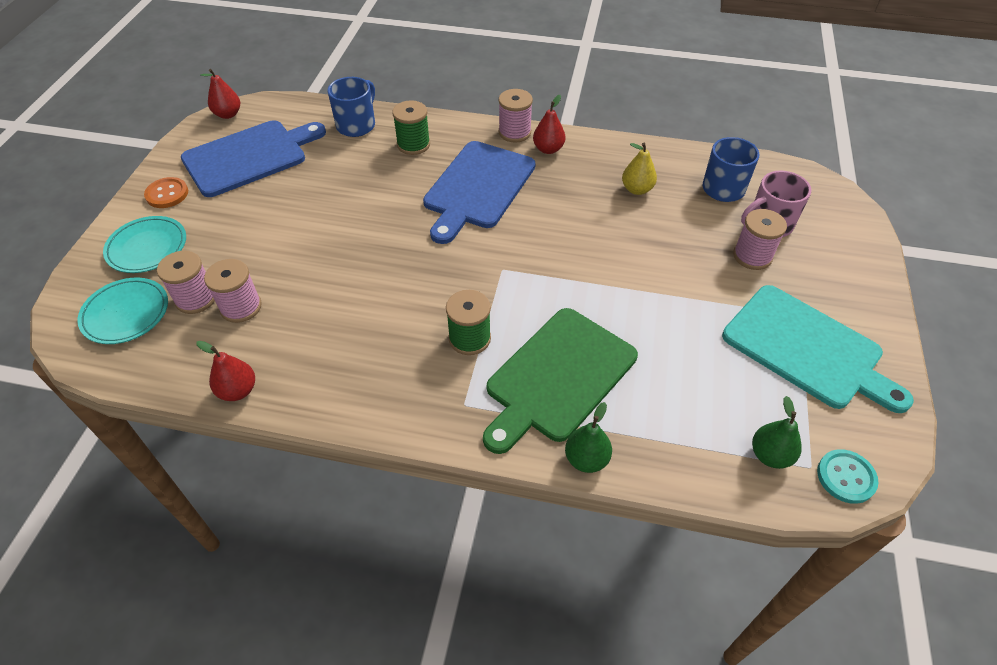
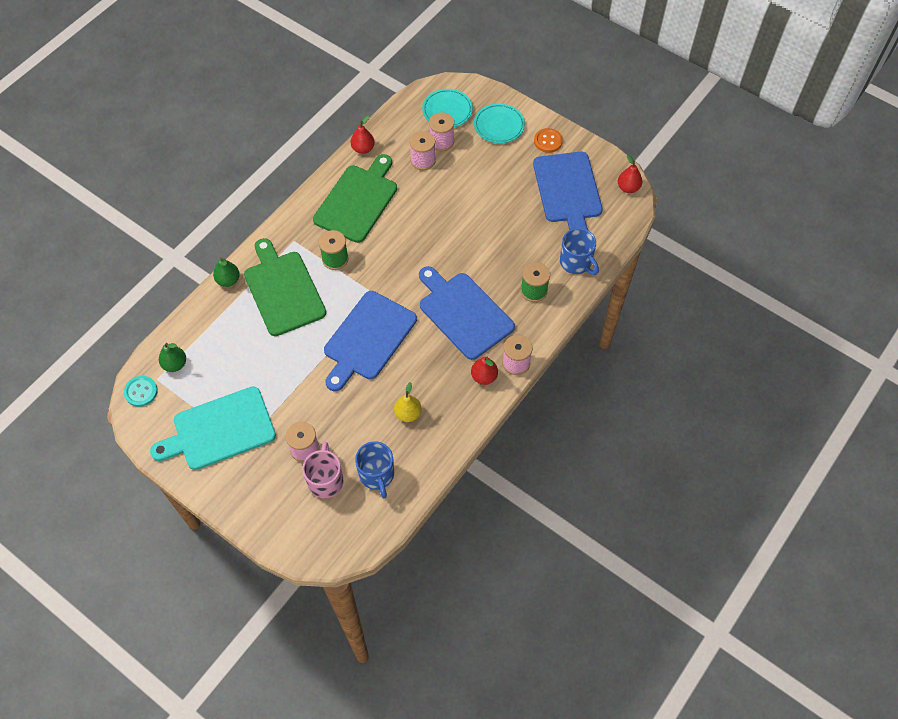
camera: 115 degrees right, 10 degrees up
none -> green cutting board [313,154,397,243]
none -> blue cutting board [324,291,417,391]

